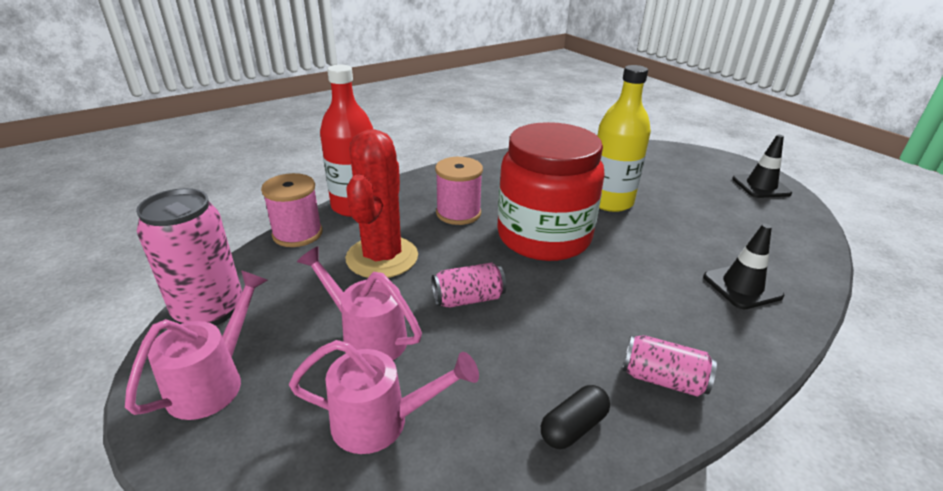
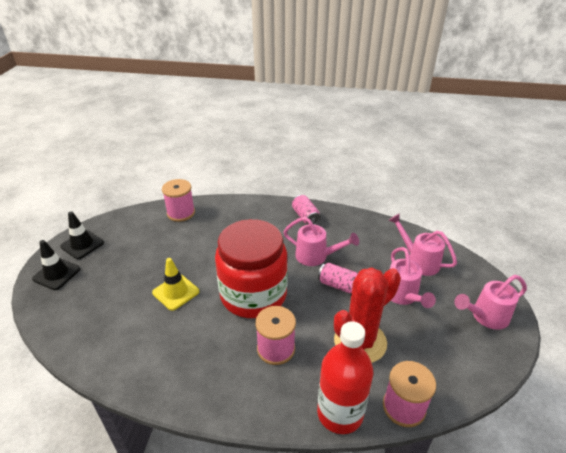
camera: 135 degrees left, 5 degrees up
pink can [136,188,242,326] -> none
black capsule [541,385,610,449] -> none
yellow bottle [597,65,651,212] -> yellow traffic cone [152,258,199,311]
black traffic cone [703,224,784,309] -> black traffic cone moved to [32,240,80,290]
none -> pink spool [162,179,195,222]
none -> pink watering can [283,217,359,266]

